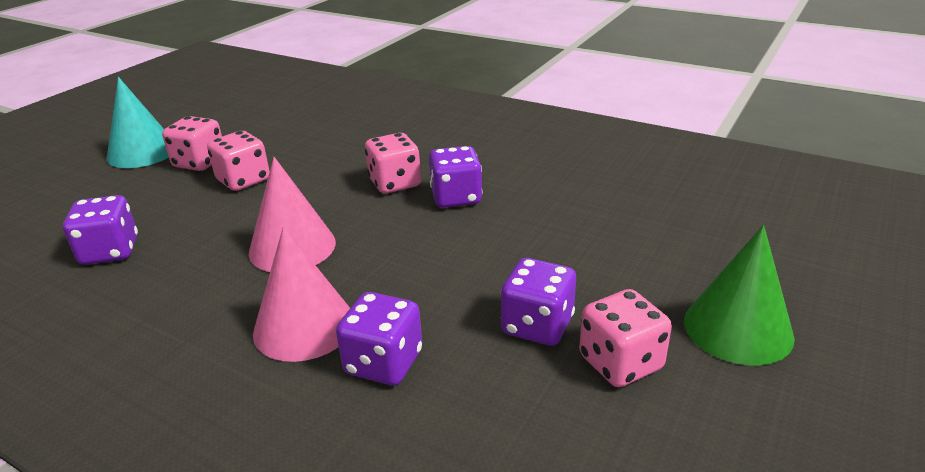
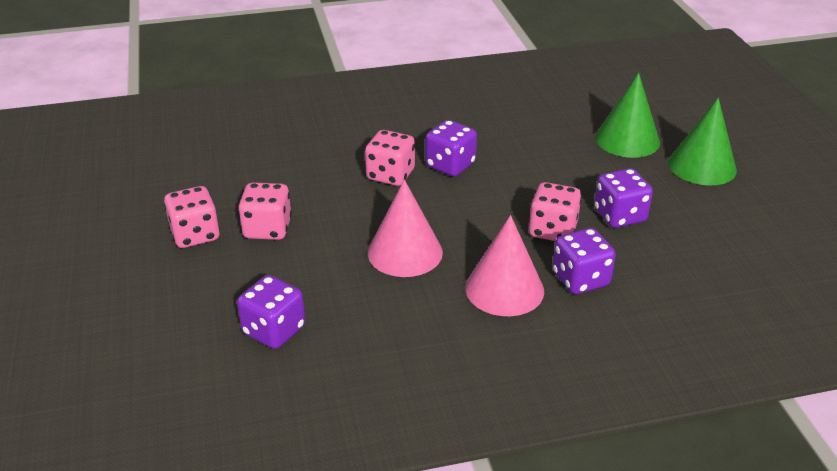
camera: 45 degrees left, 5 degrees up
turquoise cone [106,77,169,168] -> none
pink dice [579,289,672,387] -> pink dice moved to [529,182,582,241]
none -> green cone [595,73,660,158]

